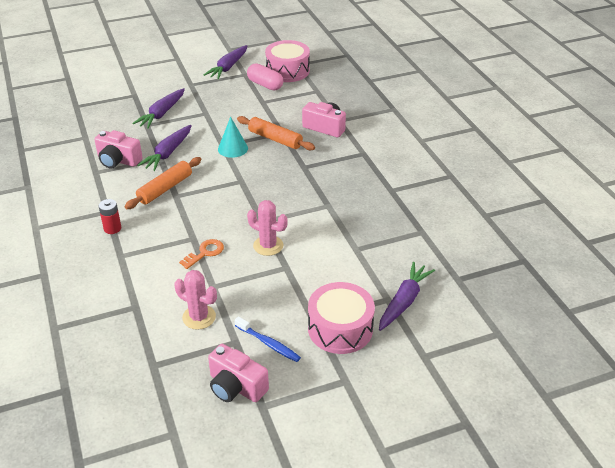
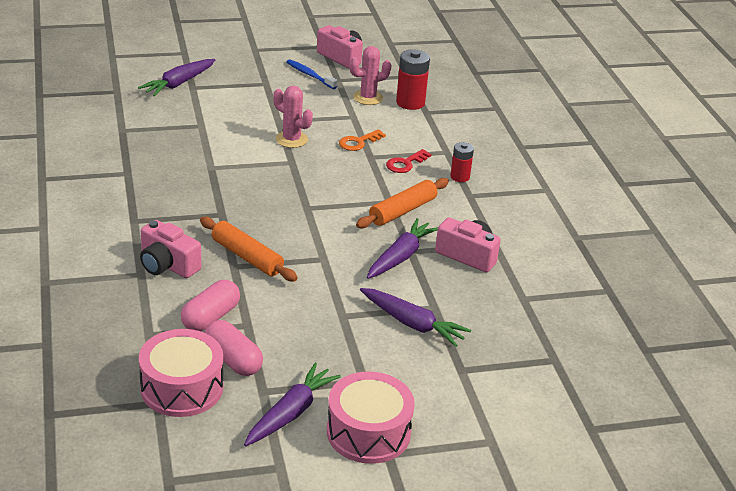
camera: 175 degrees left, 5 degrees down
purple carrot [132,88,185,129] -> purple carrot turned 90 degrees clockwise [360,288,471,347]
pink cactus [174,270,217,330] -> pink cactus turned 60 degrees counterclockwise [350,46,391,105]
turquoise cone [218,117,248,158] -> none
pink drum [308,282,375,354] -> pink drum moved to [327,372,415,464]
none -> pink capsule [181,280,240,331]
none -> red key [386,149,432,173]
none -> red battery [396,49,430,110]

